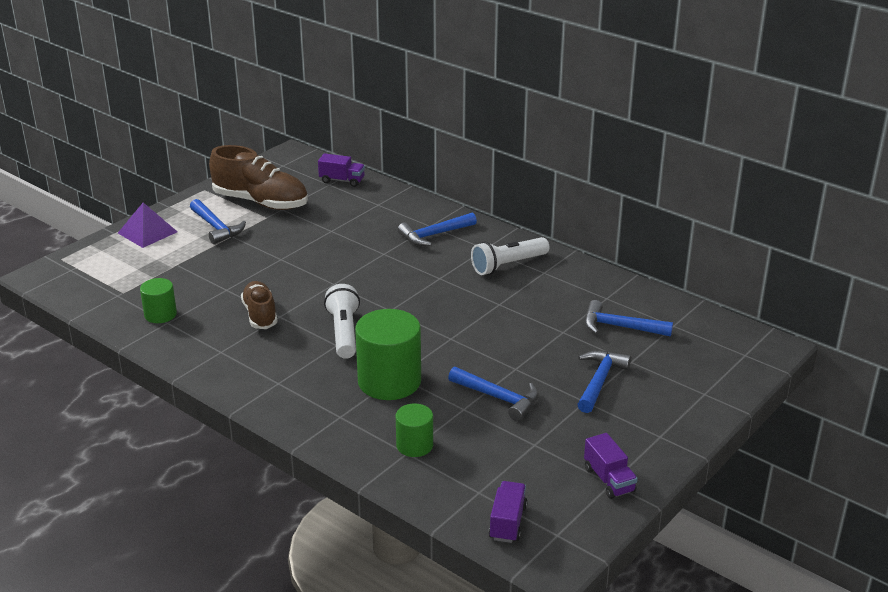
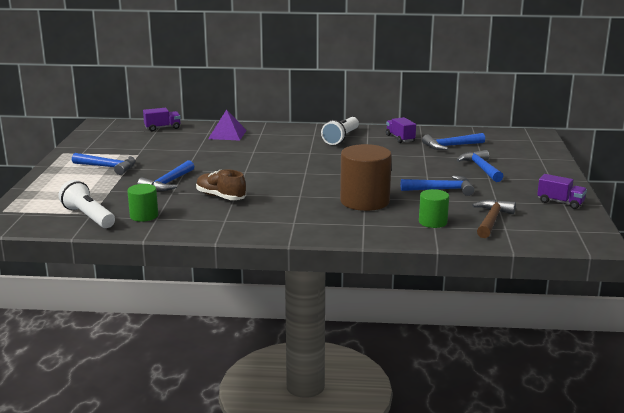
camera: 35 degrees left, 10 degrees down
purple pyramid [118,202,177,248] -> purple pyramid moved to [208,109,247,141]
brown shoe [209,145,308,210] -> none
white flashlight [324,284,360,359] -> white flashlight moved to [58,180,115,228]
green cylinder [355,309,421,400] -> brown cylinder [340,144,392,211]
blue hammer [398,212,477,246] -> blue hammer moved to [137,160,194,191]
purple truck [489,481,527,543] -> purple truck moved to [386,117,416,143]
none -> brown hammer [472,200,516,238]

